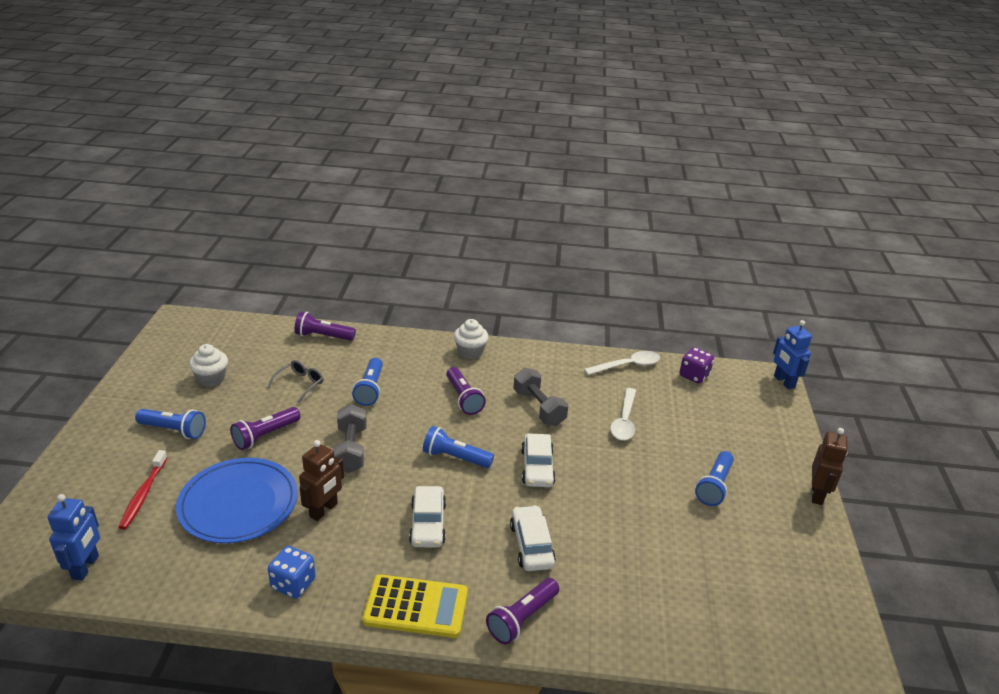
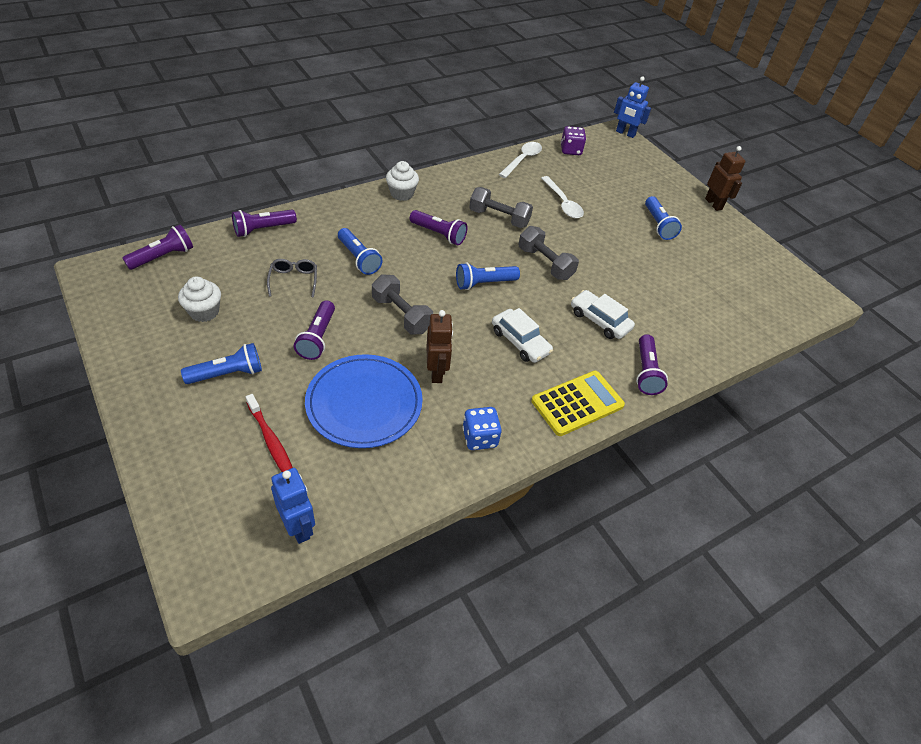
camera: 40 degrees left, 15 degrees up
white car [521,433,556,487] -> grey dumbbell [519,226,579,280]
none -> purple flashlight [122,225,193,270]

